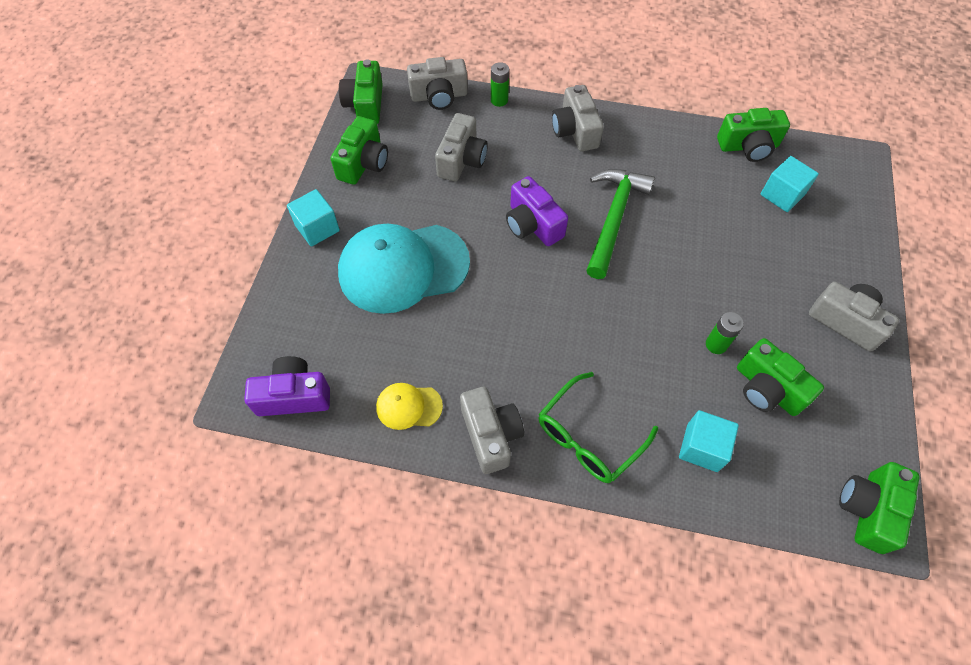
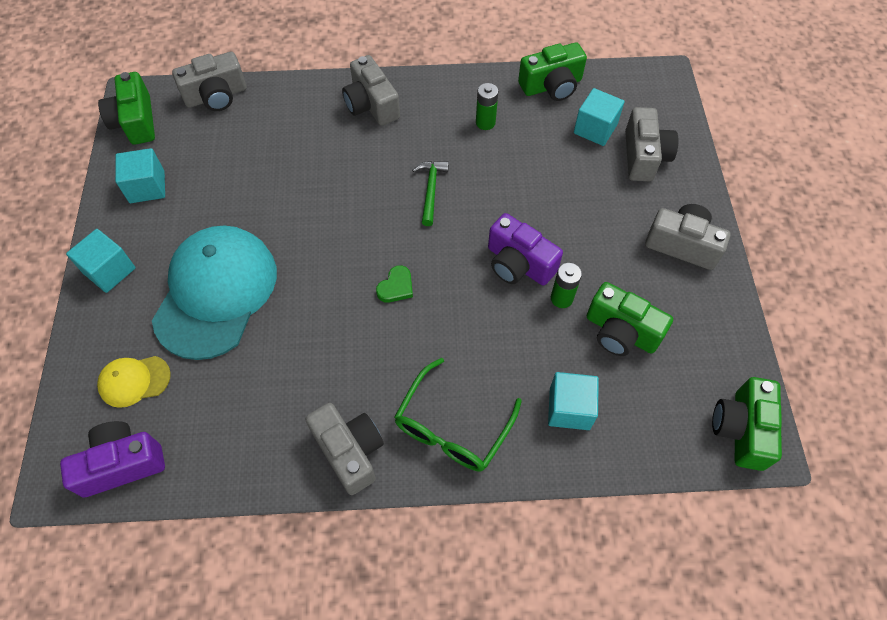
camera: 15 degrees left, 0 degrees up
green camera [331,116,388,185] -> turquoise cube [115,148,165,203]
turquoise cap [338,224,470,314] -> turquoise cap turned 135 degrees clockwise [152,226,277,360]
yellow cap [376,383,443,430] -> yellow cap moved to [97,356,171,408]
grey camera [435,113,488,181] -> grey camera moved to [625,107,679,181]
green battery [491,62,509,107] -> green battery moved to [476,83,498,130]
purple camera [506,176,568,246] -> purple camera moved to [488,213,563,286]
green hammer [586,169,655,279] -> green hammer [412,161,449,226], size x0.54
none -> green heart [376,265,413,303]

